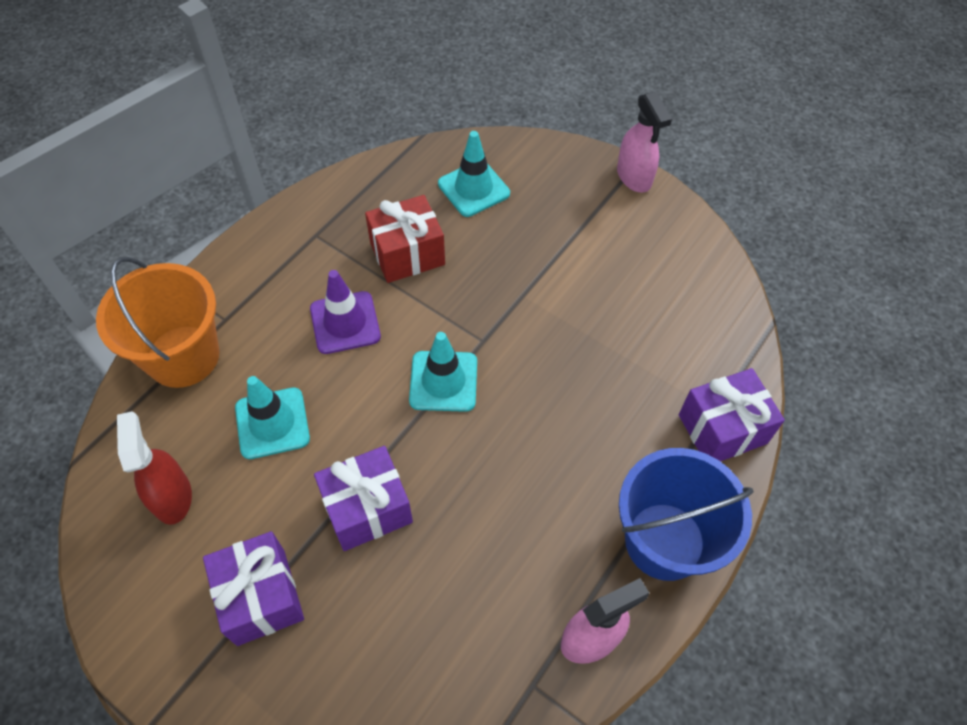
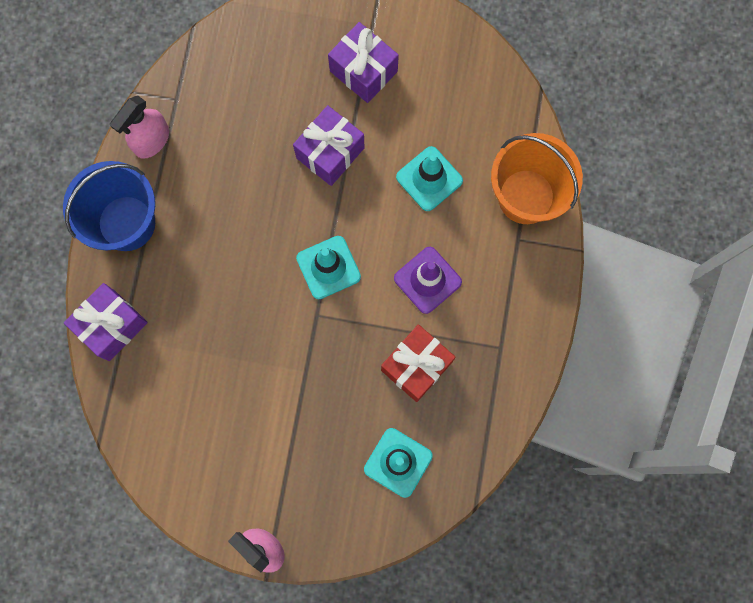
camera: 155 degrees right, 20 degrees up
red spray bottle [117,411,192,525] -> none

